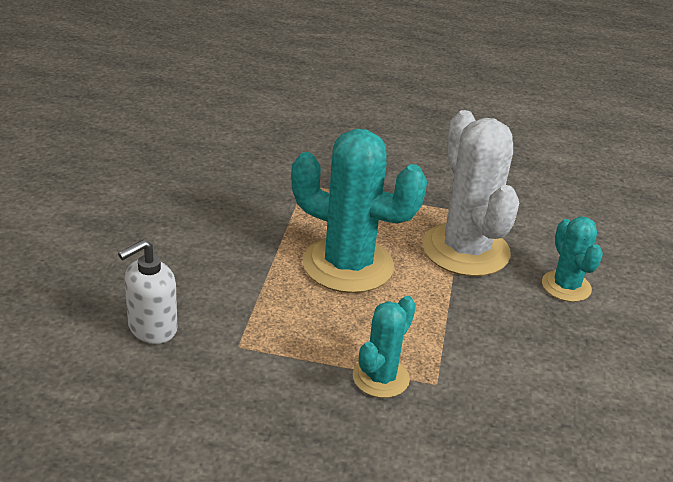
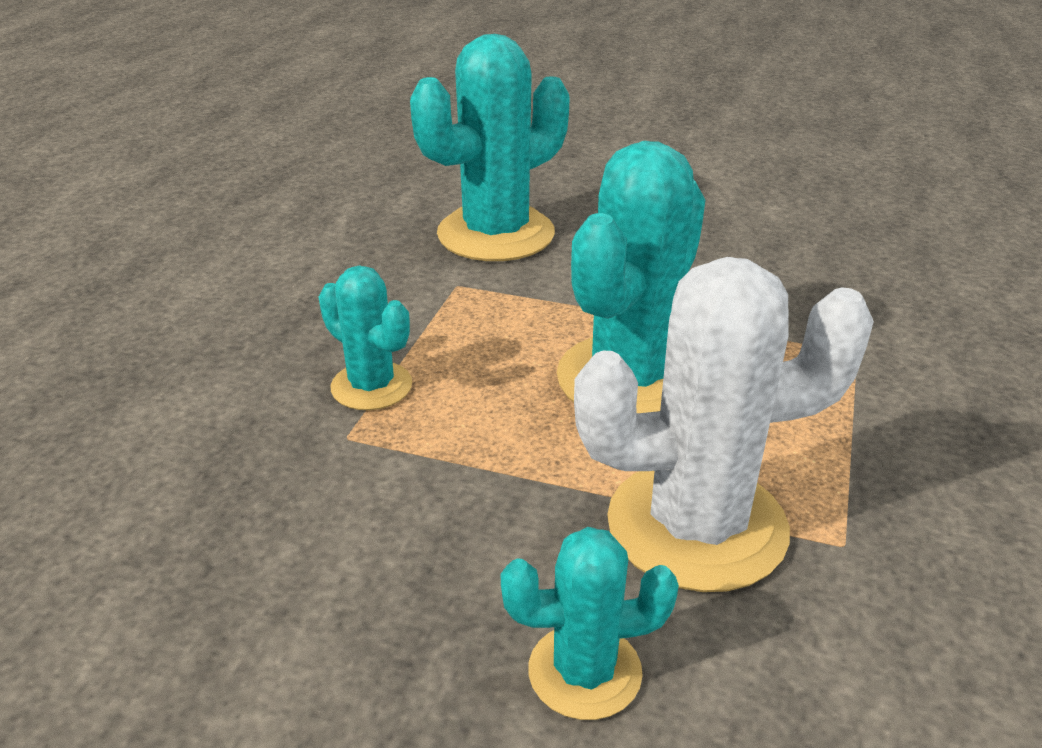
camera: 100 degrees right, 0 degrees up
white soap dispenser [118,240,177,344] -> turquoise cactus [410,34,570,261]

